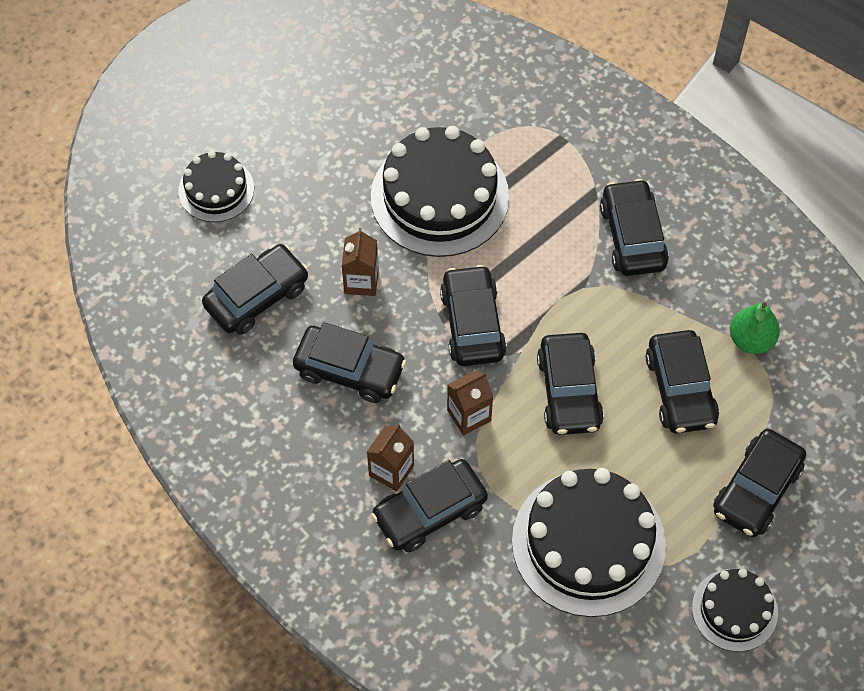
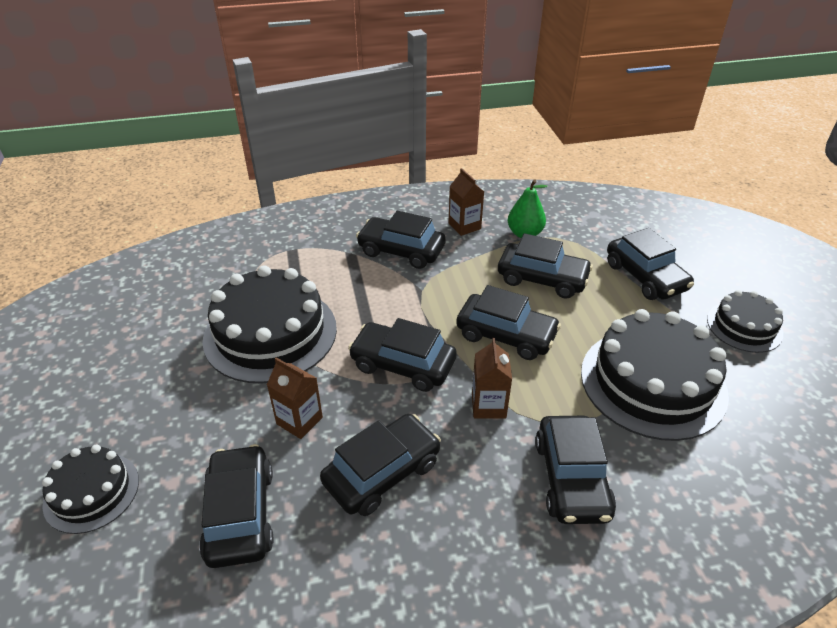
camera: 60 degrees left, 20 degrees down
brown carton [367,424,414,491] -> brown carton moved to [448,168,484,236]

